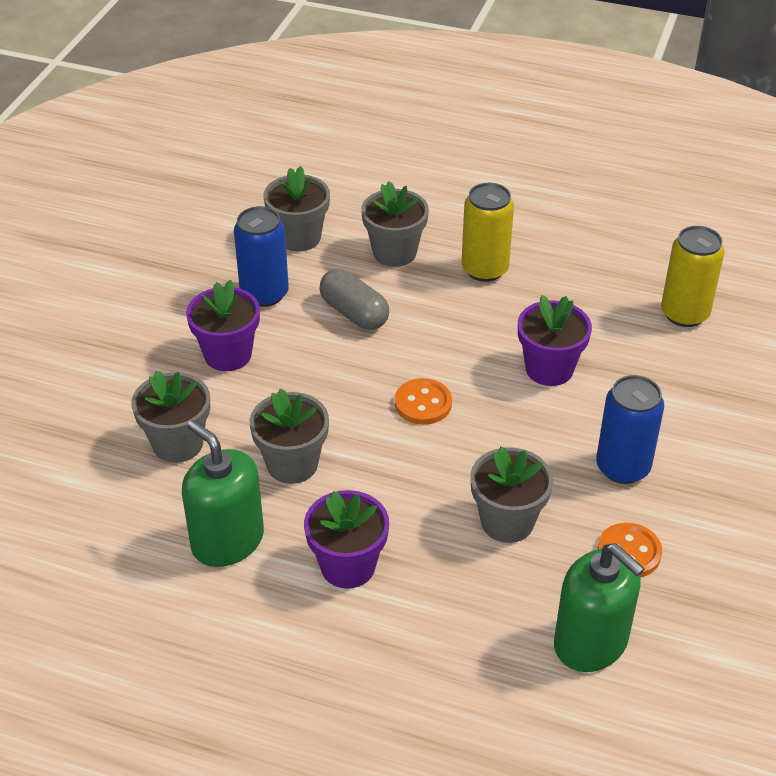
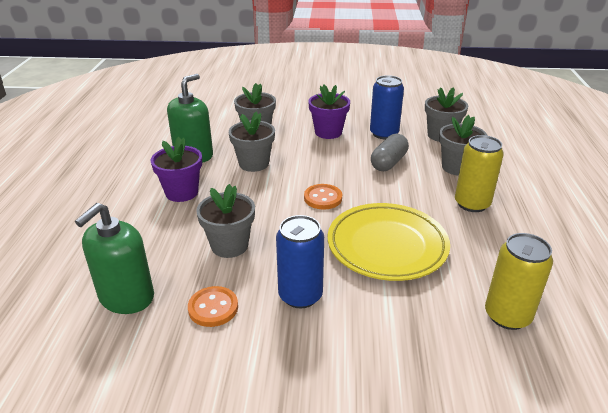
camera: 75 degrees right, 10 degrees down
purple flower pot [518,295,592,386] -> yellow plate [328,203,450,281]

